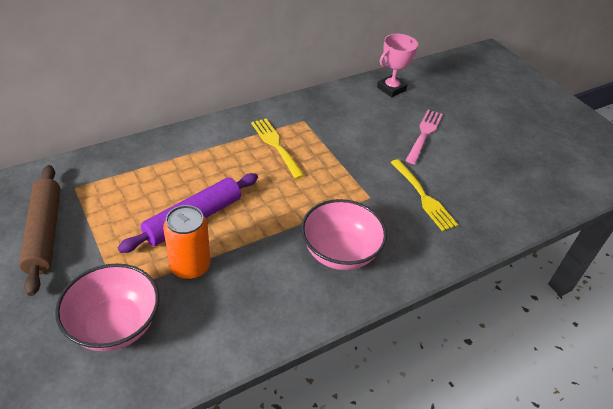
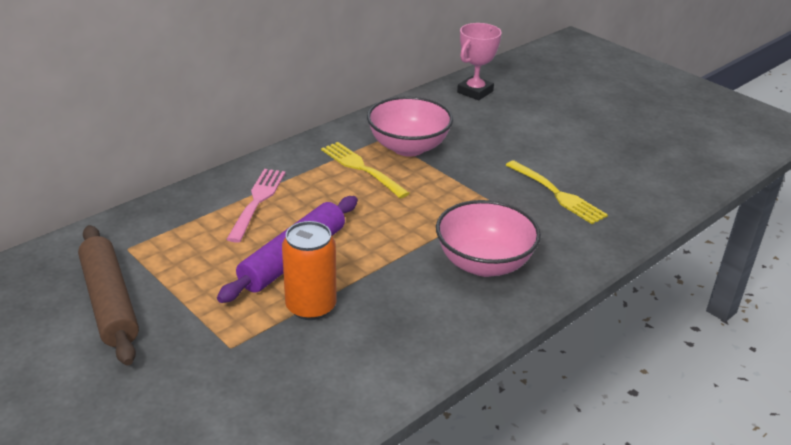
camera: 10 degrees left, 10 degrees down
pink bowl [55,263,159,351] -> pink bowl moved to [367,96,453,156]
pink fork [406,110,443,164] -> pink fork moved to [227,169,285,243]

